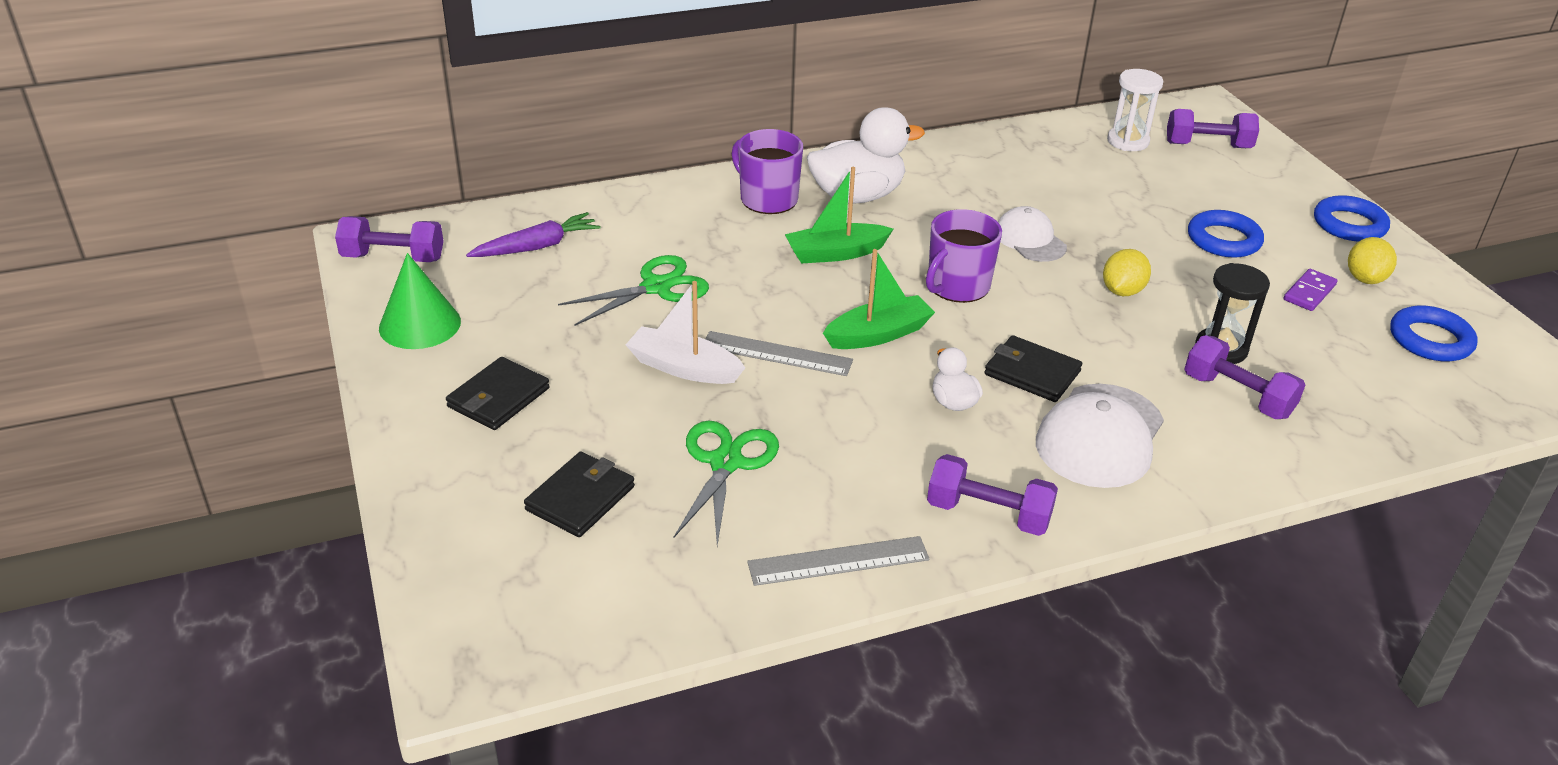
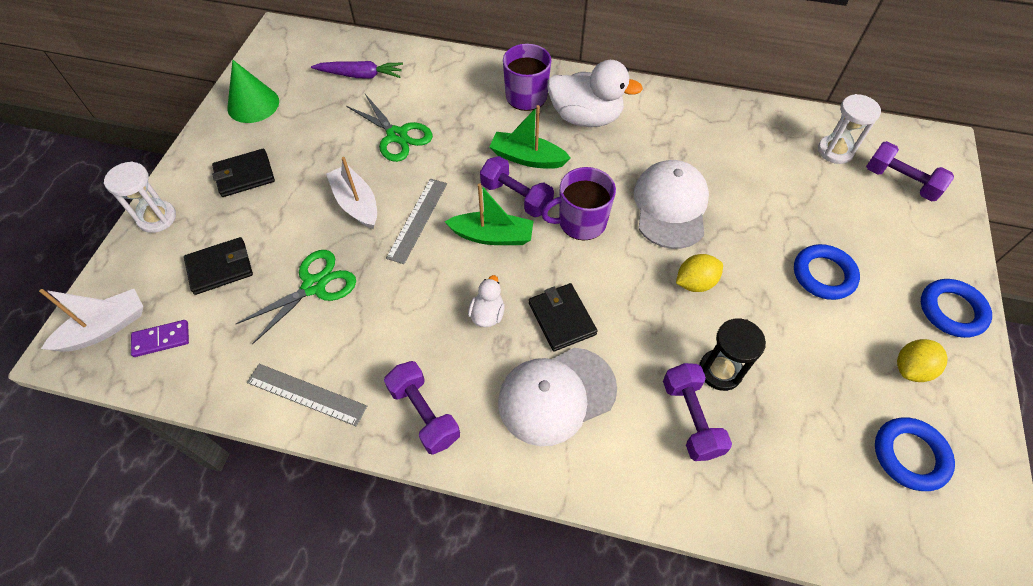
camera: 35 degrees right, 20 degrees up
purple dumbbell [335,216,444,262] -> purple dumbbell moved to [480,156,554,217]
green scissors [558,255,709,326] -> green scissors turned 45 degrees clockwise [346,94,433,162]
grey ruler [705,331,853,376] -> grey ruler turned 60 degrees clockwise [386,179,447,264]
white cap [998,206,1067,262] -> white cap [634,160,709,249], size x1.59
purple domino [1284,269,1338,311] -> purple domino moved to [131,320,189,357]
none -> white boat [39,289,143,352]
none -> white hourglass [104,161,176,233]

